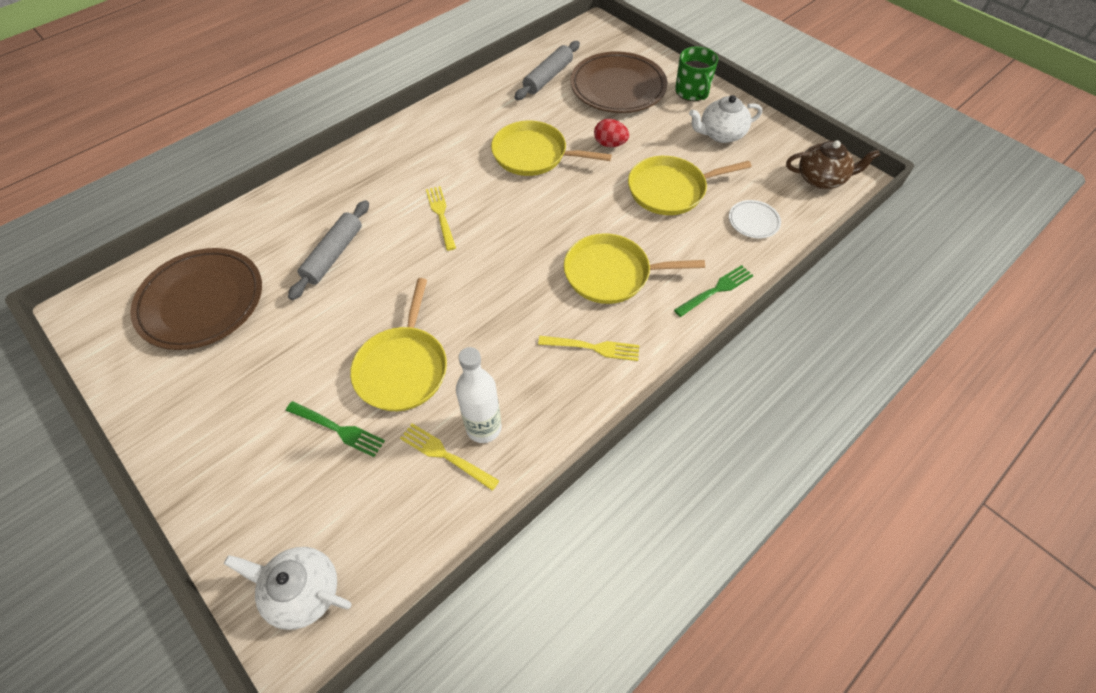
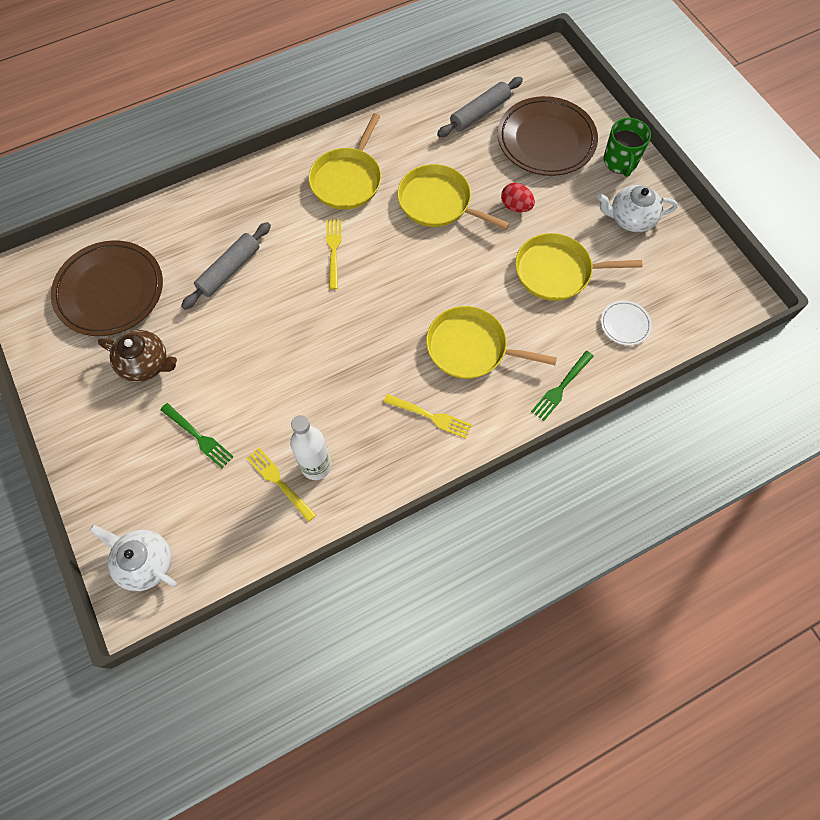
camera: 15 degrees right, 10 degrees up
yellow pan [350,278,447,411] -> yellow pan moved to [309,113,381,210]
green fork [674,265,753,317] -> green fork turned 150 degrees clockwise [531,351,594,421]
brown teapot [786,140,880,189] -> brown teapot moved to [98,330,177,382]

